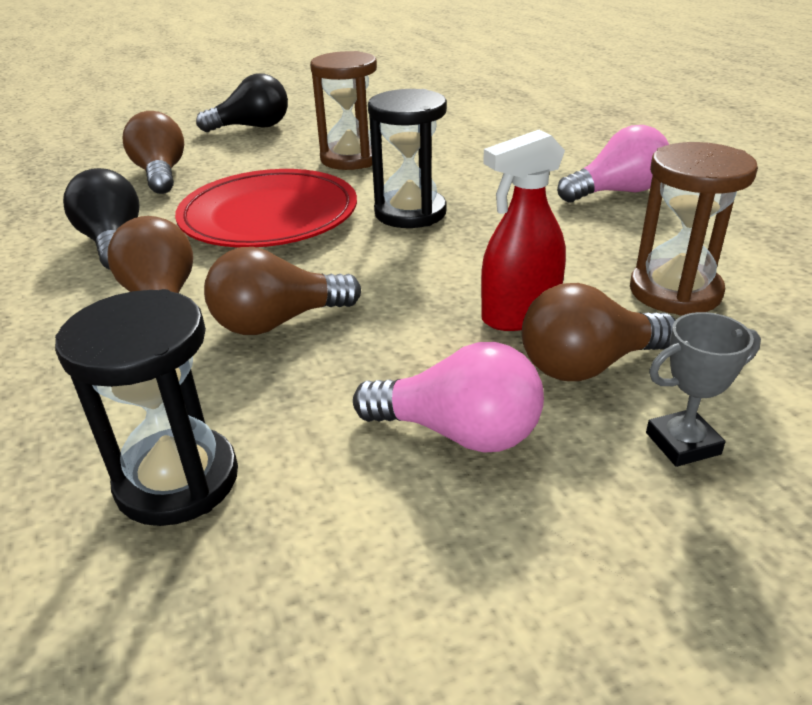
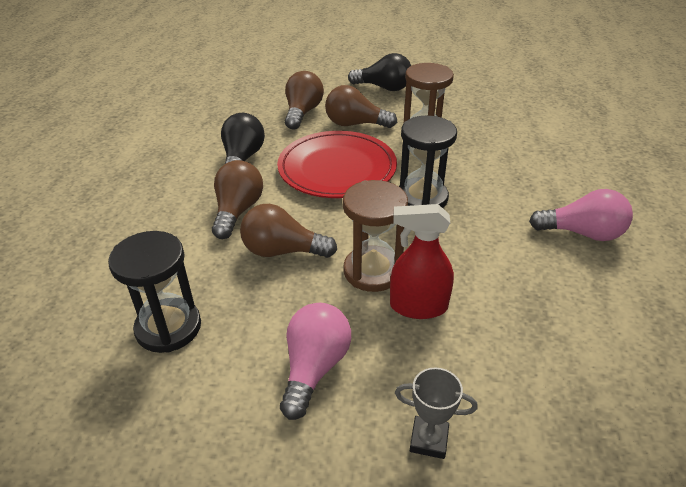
camera: 30 degrees right, 5 degrees up
pink light bulb [353,342,544,452] -> pink light bulb turned 120 degrees counterclockwise [280,303,351,420]
brown light bulb [522,283,676,381] -> brown light bulb moved to [325,85,397,128]
brown hourglass [630,142,758,315] -> brown hourglass moved to [343,180,408,292]

